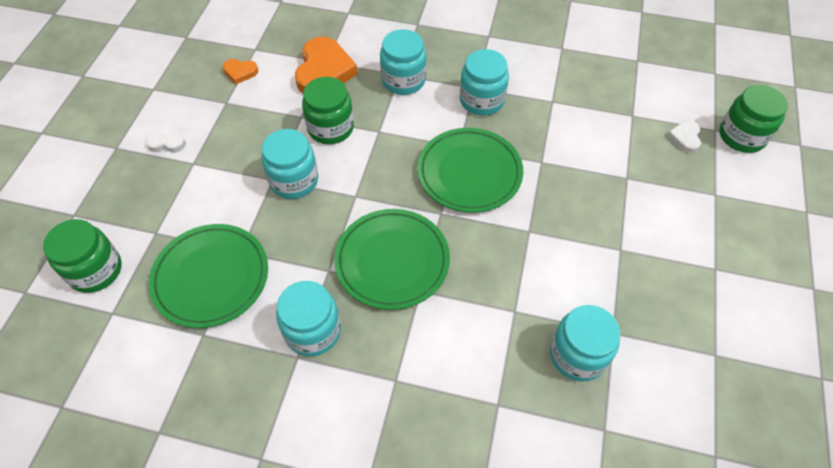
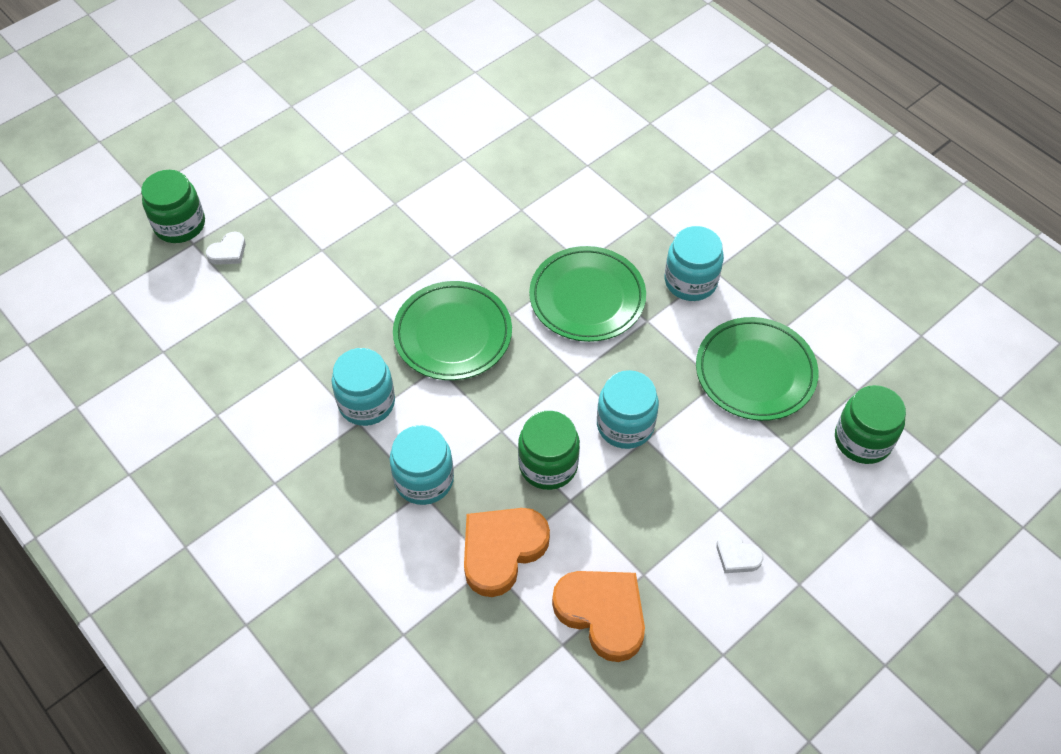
camera: 145 degrees left, 0 degrees up
orange heart [223,59,258,84] -> orange heart [552,571,645,662], size x2.04
turquoise jar [550,305,620,381] -> none

